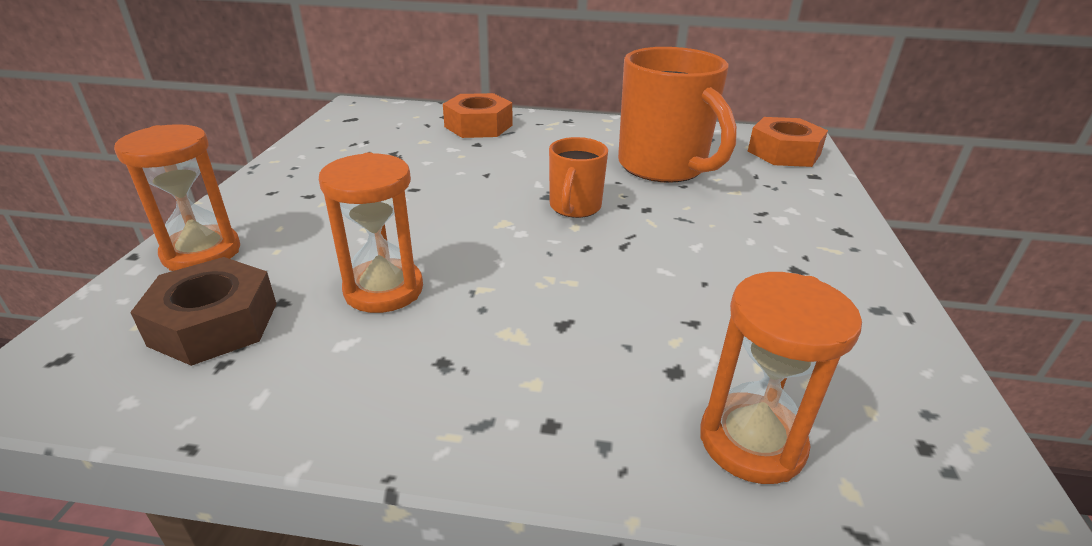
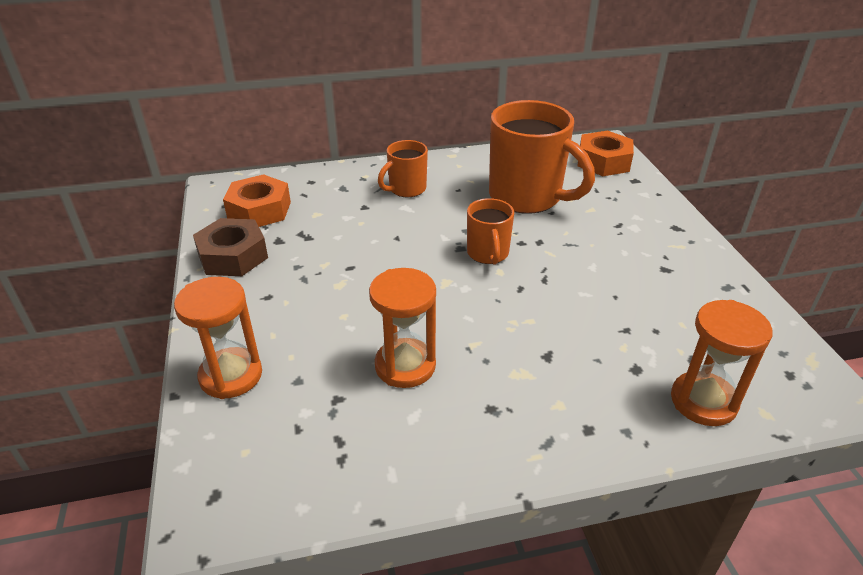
camera: 20 degrees left, 5 degrees up
brown nut [130,257,276,366] -> brown nut moved to [193,218,268,276]
orange nut [443,93,513,138] -> orange nut moved to [223,174,291,227]
none -> orange mug [378,140,428,197]

